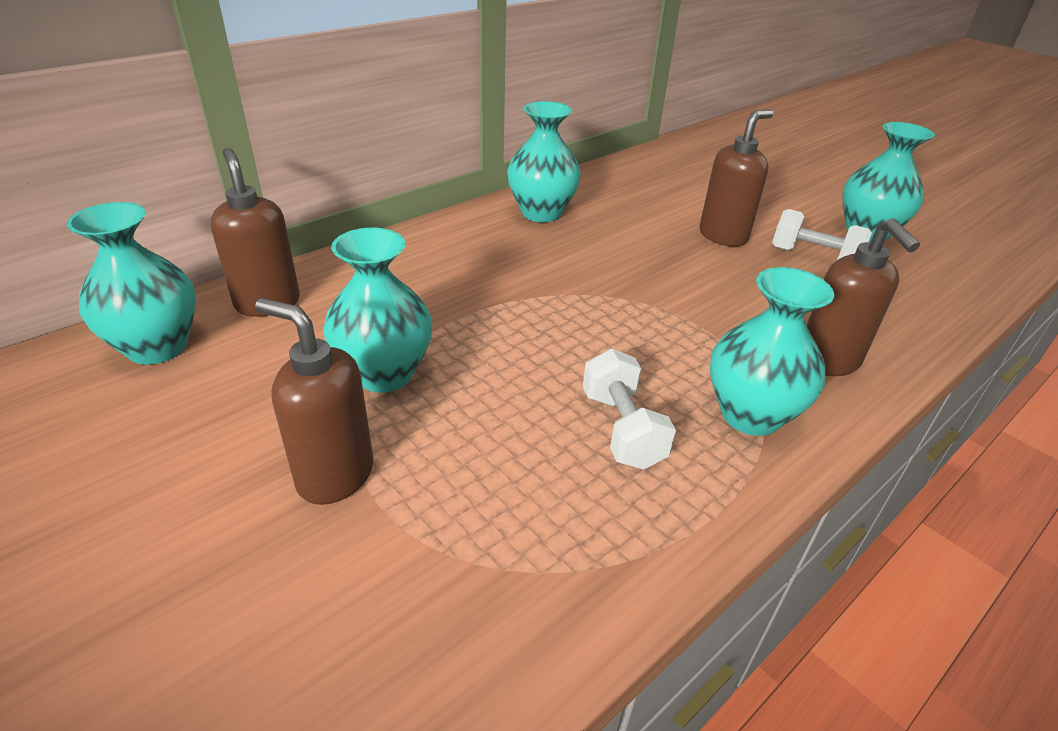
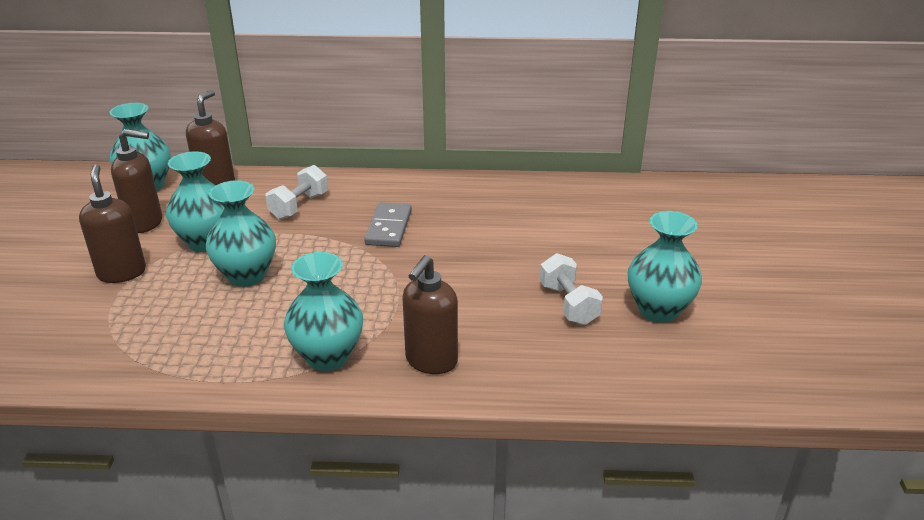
camera: 45 degrees right, 5 degrees down
turquoise vase [507,101,581,222] -> turquoise vase moved to [206,180,276,287]
white dumbbell [583,349,676,470] -> white dumbbell moved to [265,165,328,220]
brown soap dispenser [699,109,774,247] -> brown soap dispenser moved to [111,129,162,233]
none -> grey domino [364,202,412,247]

